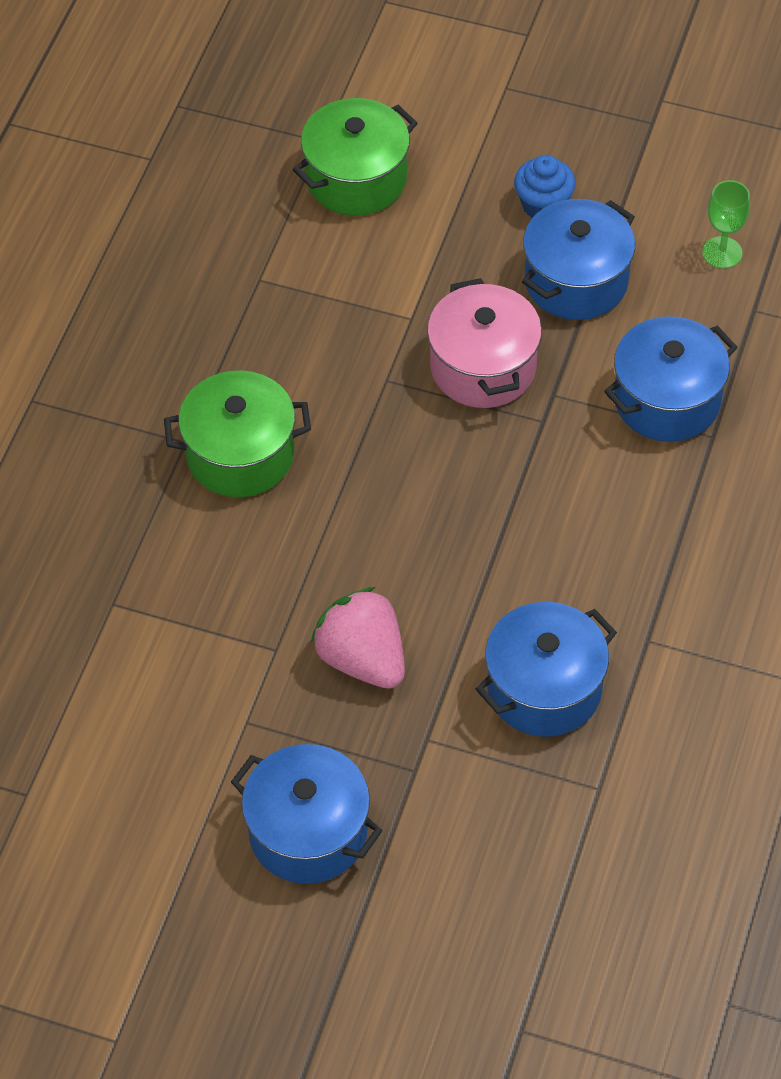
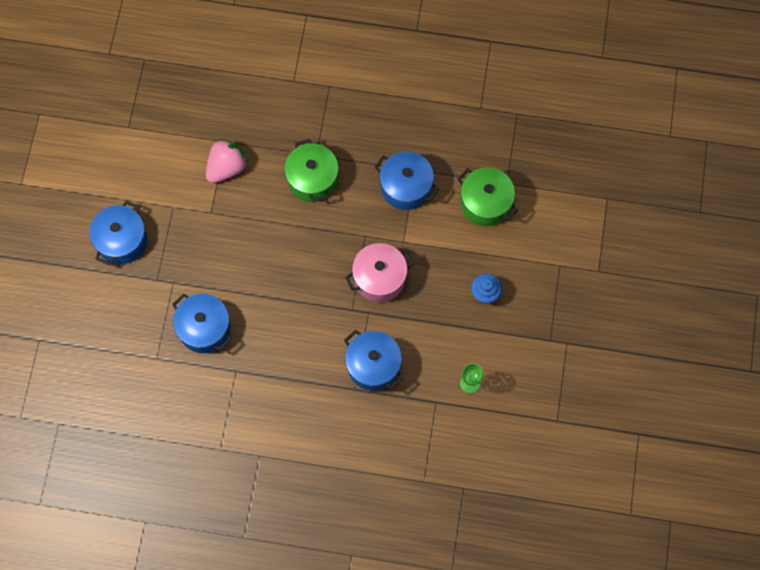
camera: 80 degrees right, 15 degrees up
pink strawberry [311,587,405,689] -> pink strawberry moved to [206,139,248,183]
blue pot [522,199,635,320] -> blue pot moved to [374,151,439,210]

